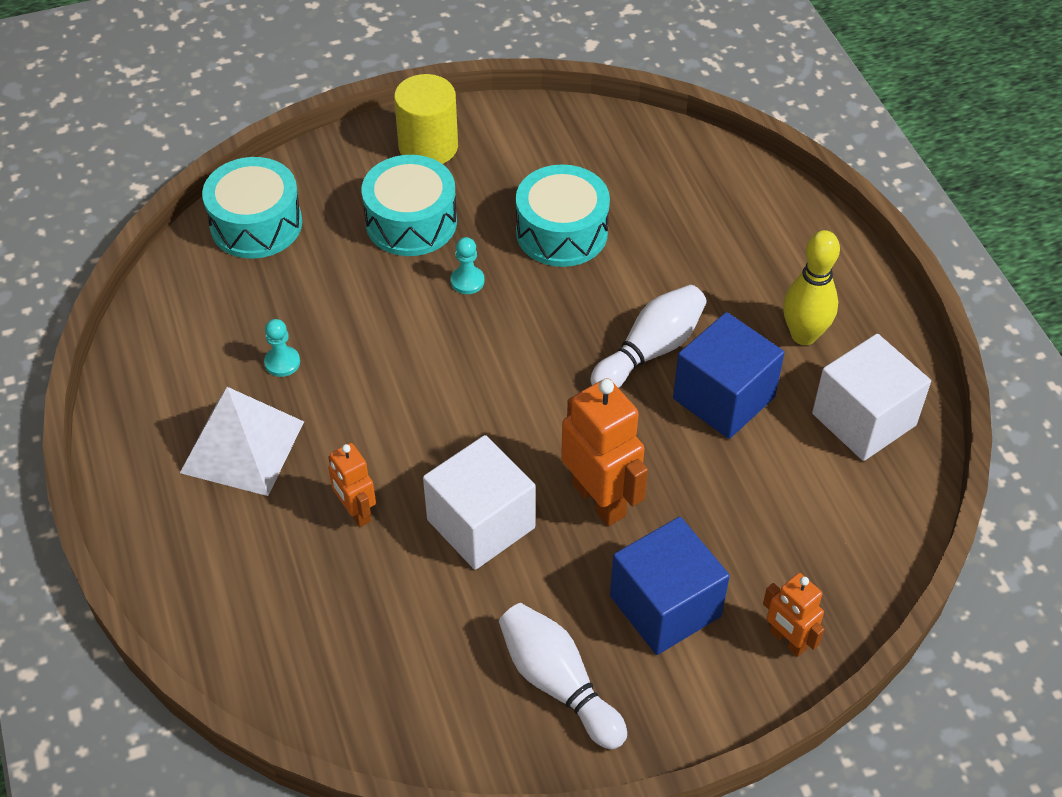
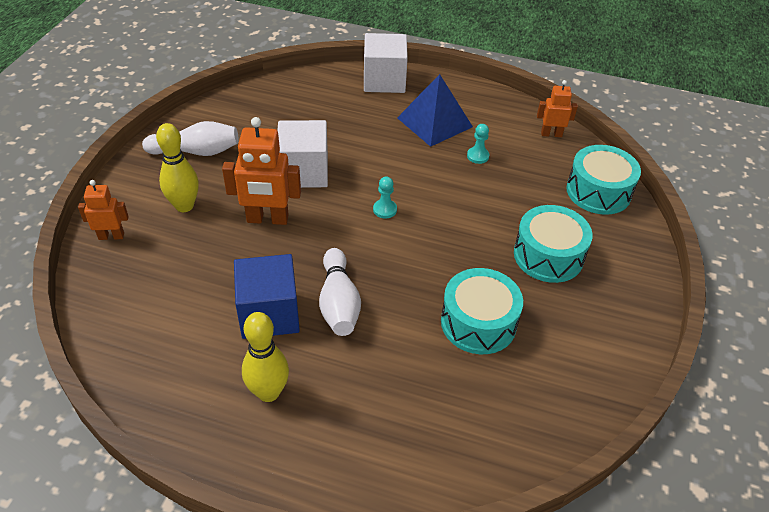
camera: 125 degrees right, 5 degrees down
white pyramid [180,387,304,496] -> blue pyramid [397,74,473,147]
orange robot [328,443,376,527] -> orange robot moved to [537,80,578,137]
yellow cylinder [394,74,458,164] -> none
turquoise pawn [451,237,485,294] -> turquoise pawn moved to [373,177,397,218]
blue cube [610,517,730,655] -> yellow bowling pin [156,123,199,212]
white cube [812,334,931,461] -> white cube moved to [364,33,408,93]

